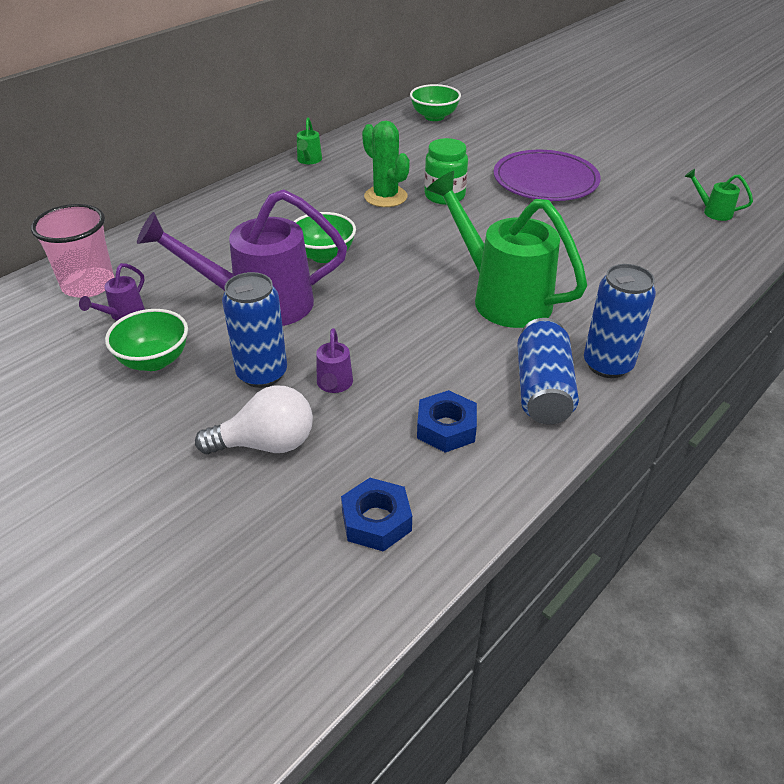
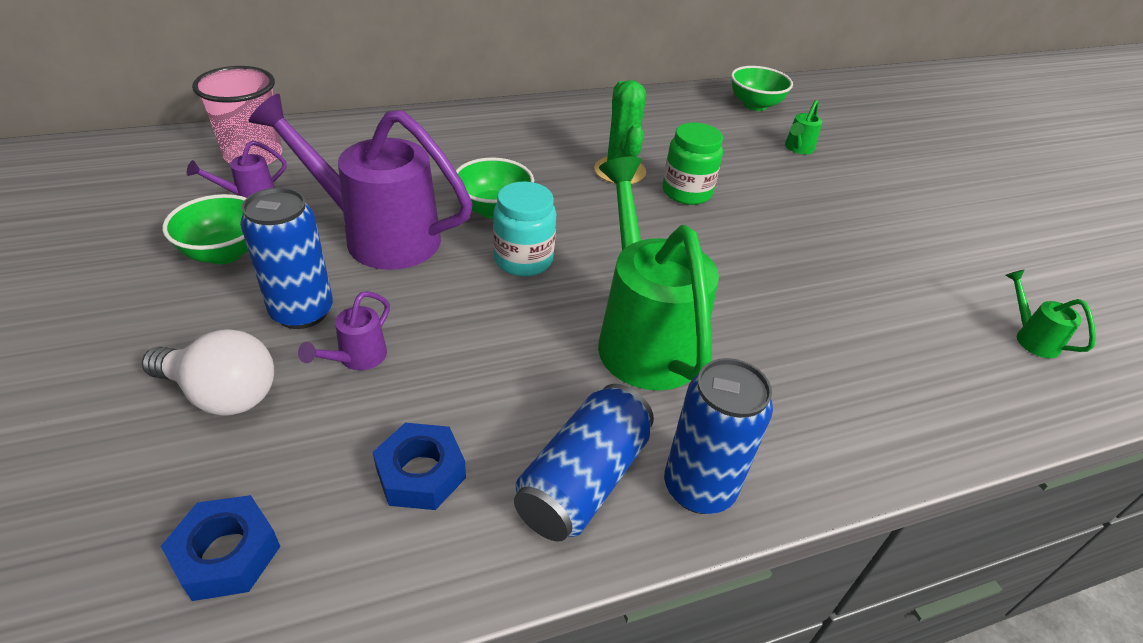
camera: 25 degrees right, 0 degrees up
green watering can [297,117,322,164] -> green watering can moved to [785,100,822,154]
purple plate [494,150,601,201] -> none
none -> turquoise jar [493,182,556,277]

